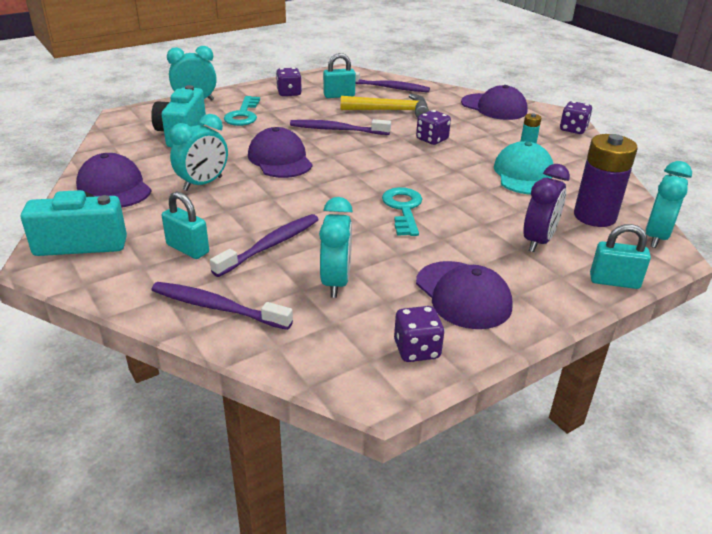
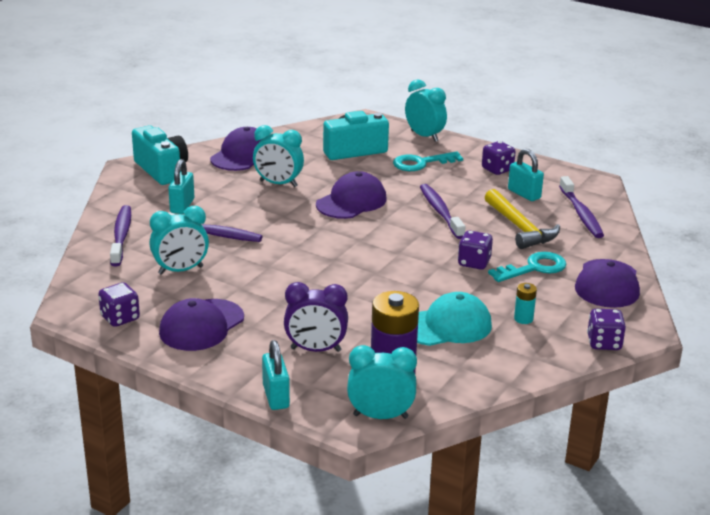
camera: 65 degrees right, 5 degrees down
turquoise key [382,187,422,236] -> turquoise key moved to [488,252,566,282]

